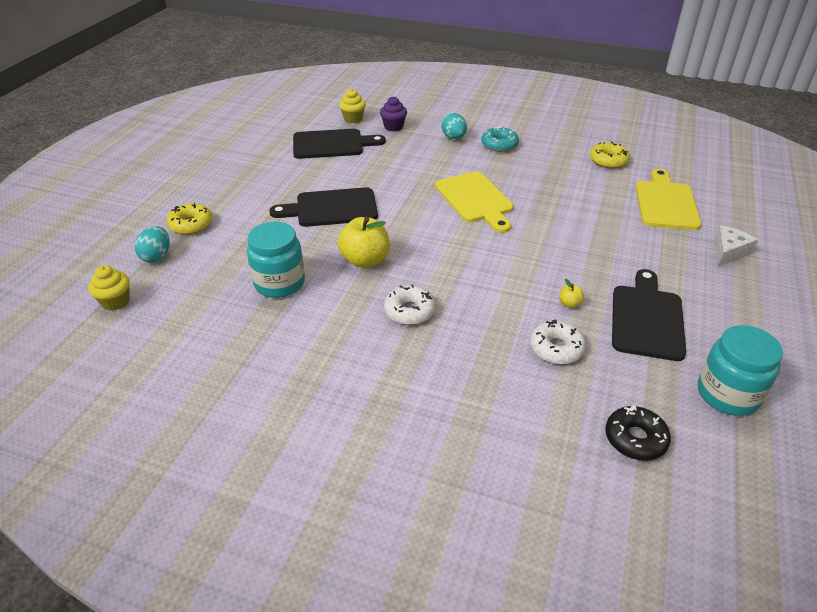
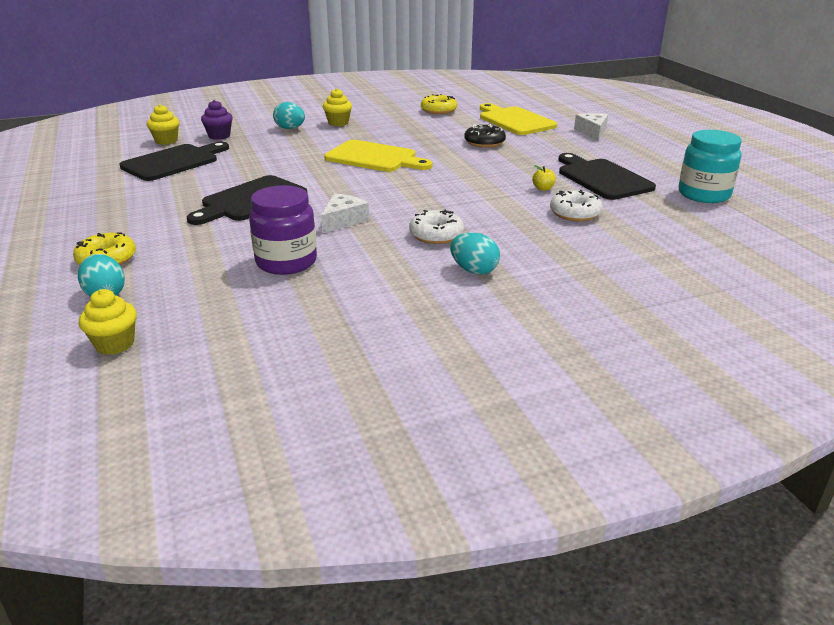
camera: 40 degrees left, 10 degrees down
turquoise jar [247,222,305,298] -> purple jar [249,185,317,275]
yellow apple [337,217,390,268] -> white cheese [321,193,369,233]
turquoise donut [481,126,519,152] -> yellow cupcake [323,88,352,126]
black donut [605,405,671,461] -> black donut moved to [464,124,506,148]
none -> turquoise egg [450,232,500,275]

